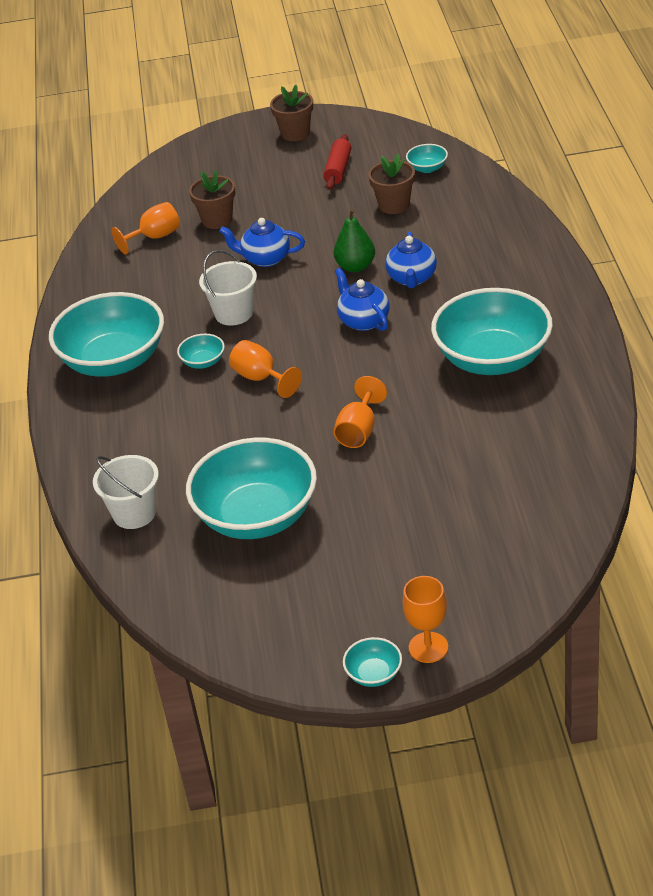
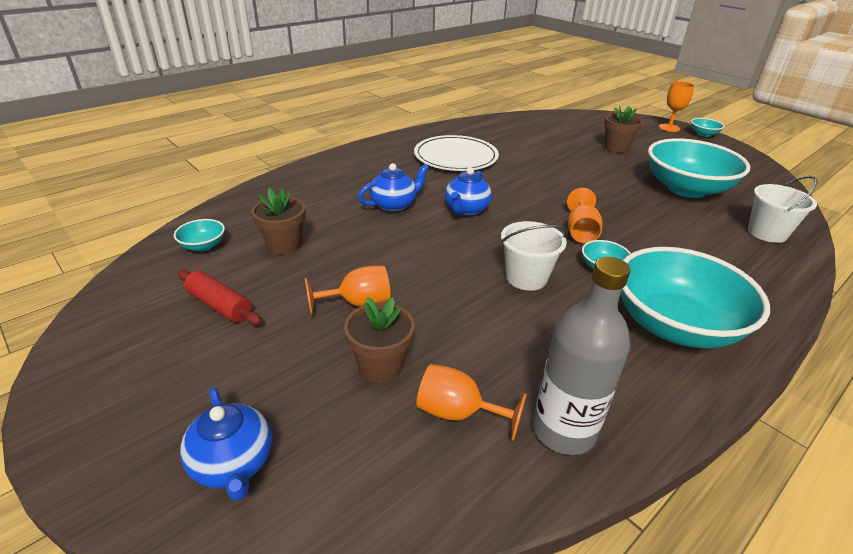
camera: 130 degrees left, 5 degrees down
blue teapot [219,218,305,267] -> blue teapot moved to [180,387,272,501]
brown flower pot [270,85,313,141] -> brown flower pot moved to [604,106,643,153]
red rolling pin [323,134,351,190] -> red rolling pin turned 60 degrees clockwise [177,270,262,325]
orange goblet [333,376,387,448] -> orange goblet moved to [305,266,391,315]
green pear [334,209,375,272] -> none
turquoise bowl [431,288,553,375] -> white plate [414,135,499,171]
none -> grey bottle [533,257,630,455]

